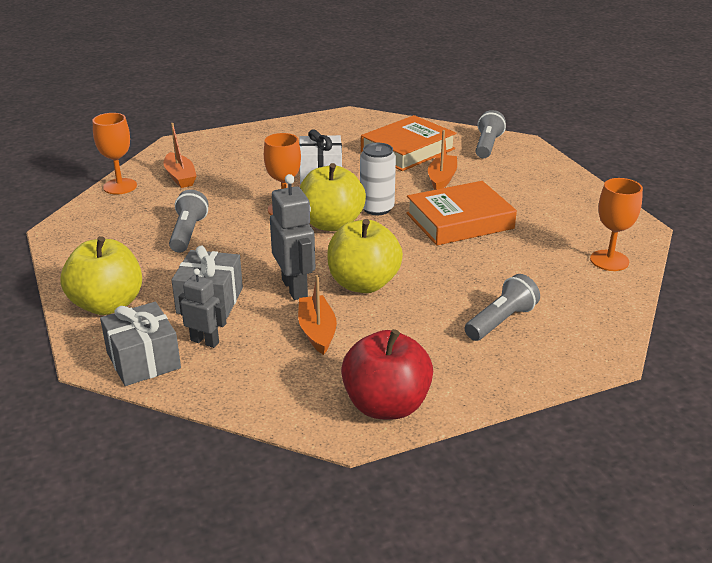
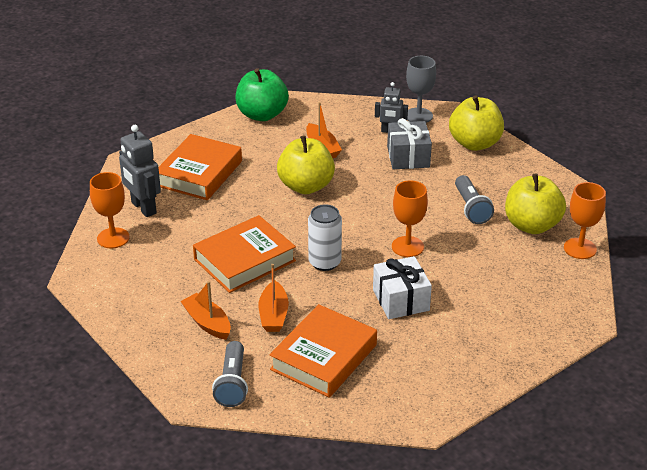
camera: 165 degrees right, 5 degrees up
grey gift [100,302,181,386] -> grey goblet [406,56,436,123]
orange boat [164,123,197,188] -> orange boat moved to [180,281,231,340]
grey robot [270,174,315,300] -> grey robot moved to [119,125,161,217]
yellow apple [300,163,366,231] -> yellow apple moved to [505,173,566,234]
red apple [341,329,433,419] -> green apple [236,68,289,121]
grey flashlight [465,274,540,341] -> orange book [158,134,242,200]

